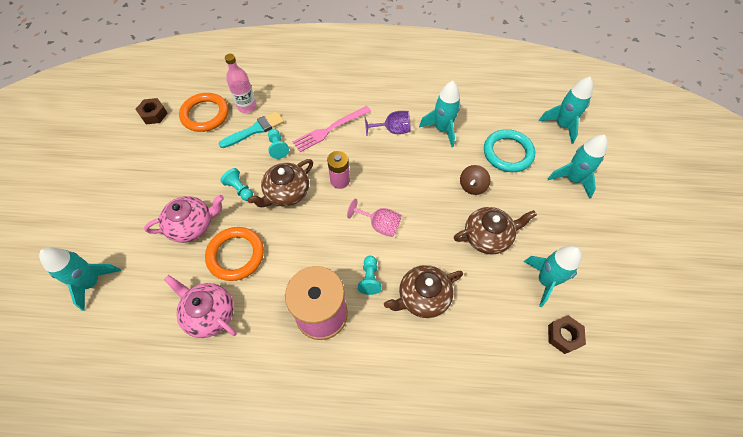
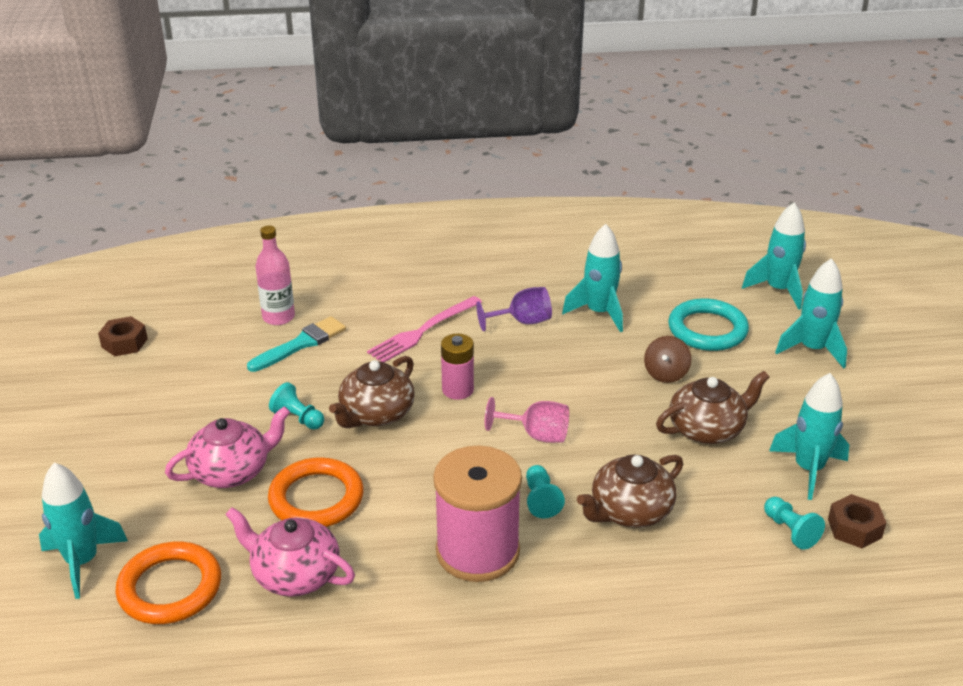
camera: 10 degrees left, 25 degrees down
orange ring [179,93,229,132] -> orange ring moved to [116,542,221,624]
turquoise pawn [268,129,289,159] -> turquoise pawn moved to [764,497,825,550]

